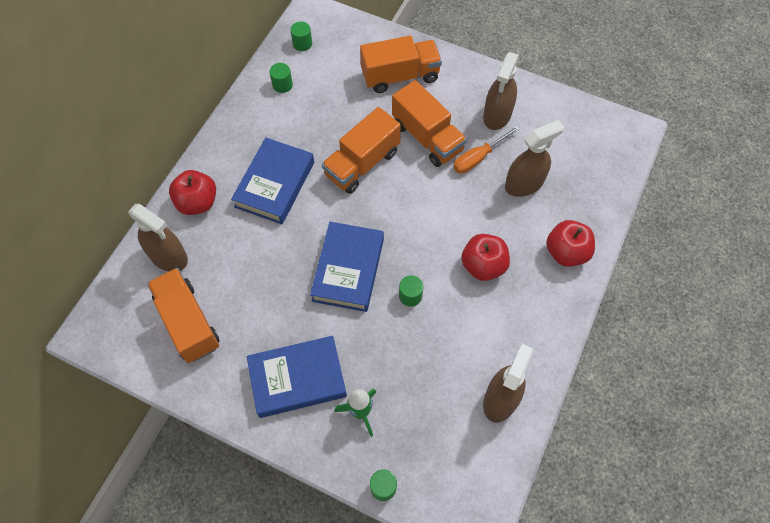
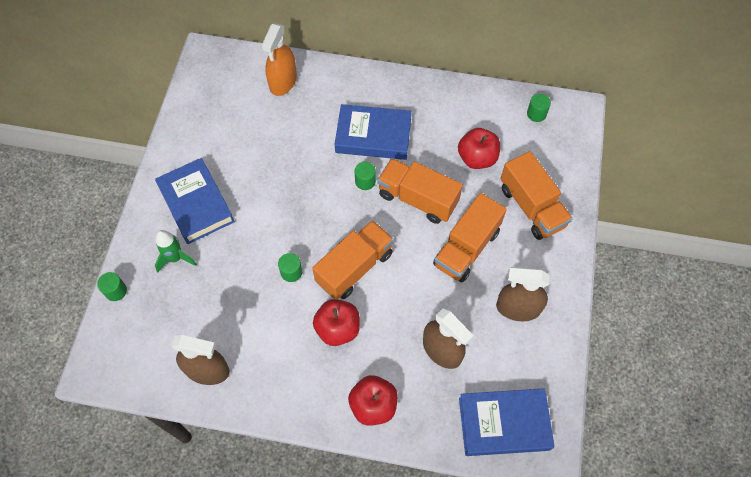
camera: 75 degrees right, 0 degrees up
brown spray bottle [128,204,188,271] -> orange spray bottle [261,24,297,96]
orange truck [147,268,220,363] -> orange truck moved to [312,220,394,299]
red apple [169,170,216,215] -> red apple moved to [458,128,500,169]
green cylinder [270,63,293,93] -> green cylinder moved to [355,162,376,190]
blue book [310,222,384,312] -> blue book moved to [459,388,555,456]
orange screwdriver [453,126,520,174] -> none

